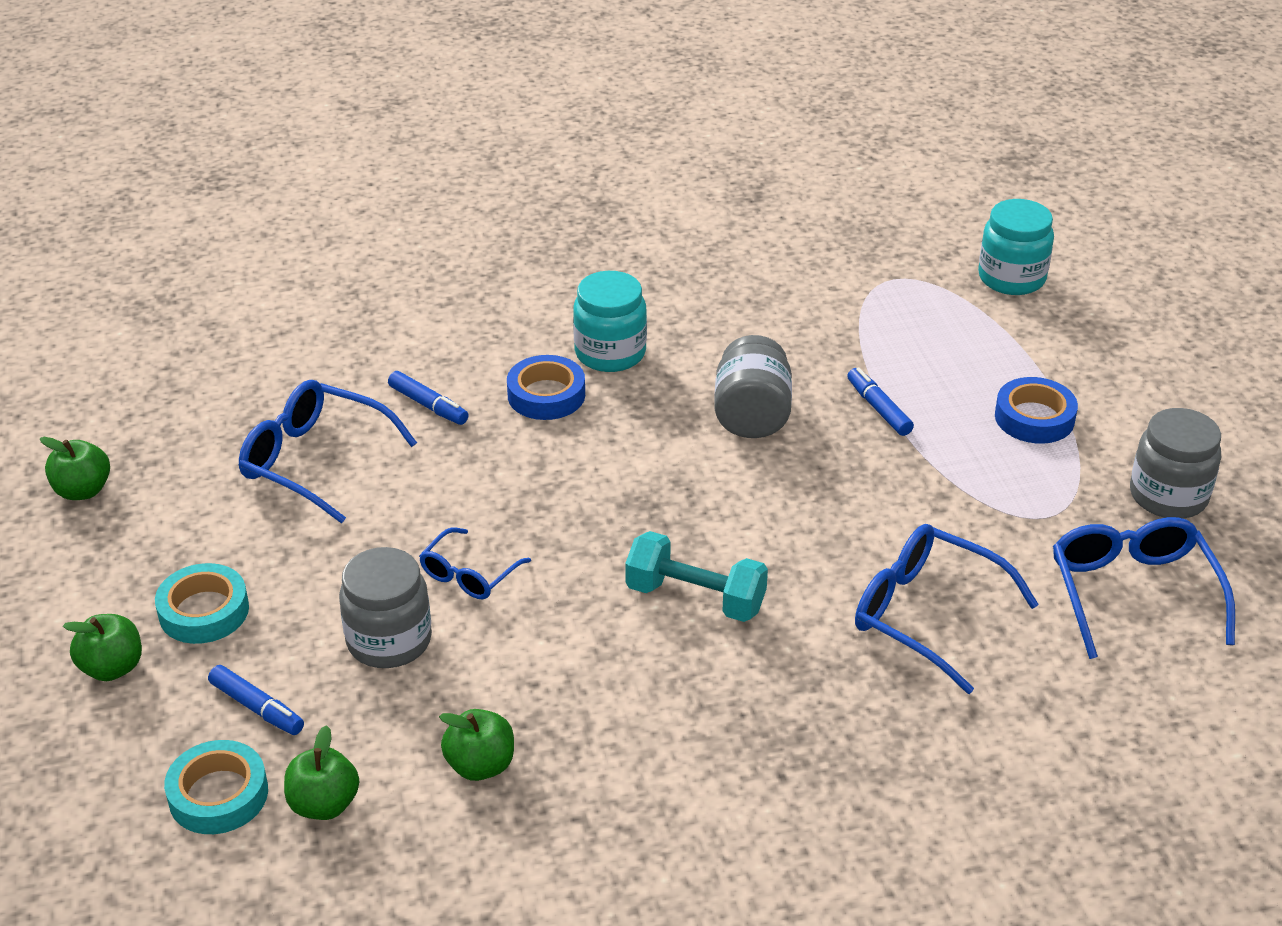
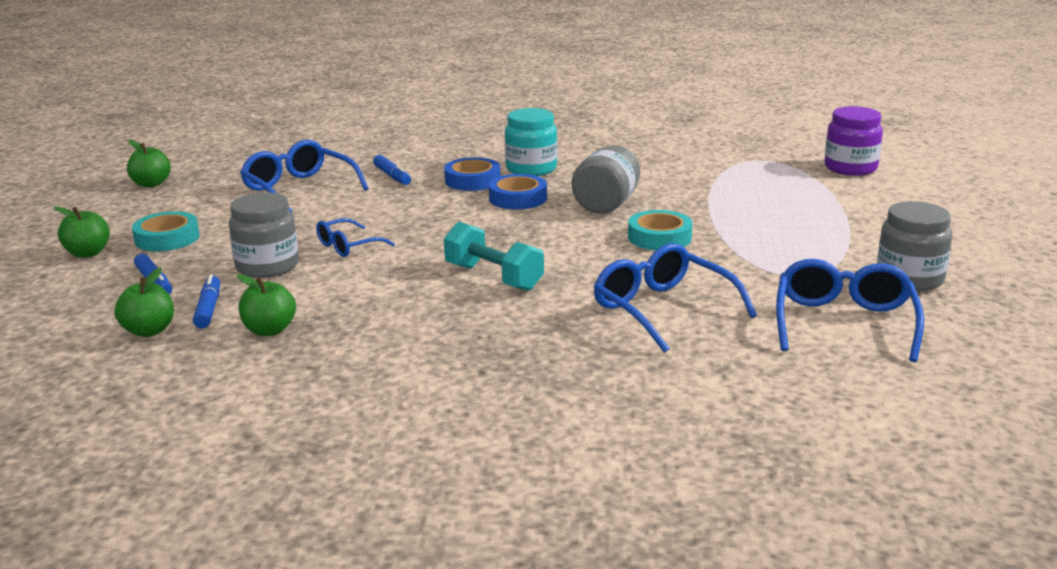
camera: 20 degrees right, 15 degrees down
turquoise tape [164,740,268,834] -> turquoise tape moved to [628,210,693,250]
blue marker [847,368,914,436] -> blue marker moved to [193,274,220,328]
turquoise jar [978,199,1054,295] -> purple jar [824,106,883,176]
blue tape [995,377,1078,444] -> blue tape moved to [489,174,547,210]

